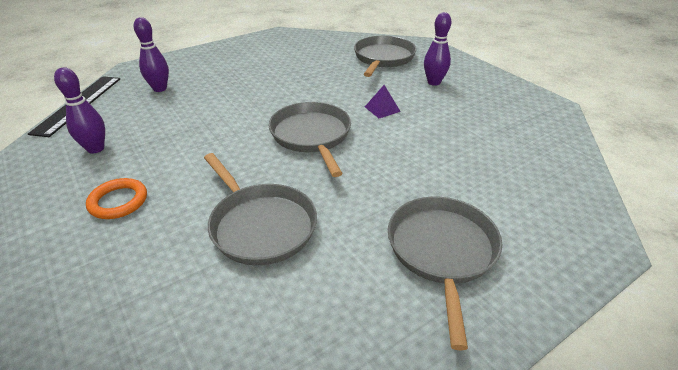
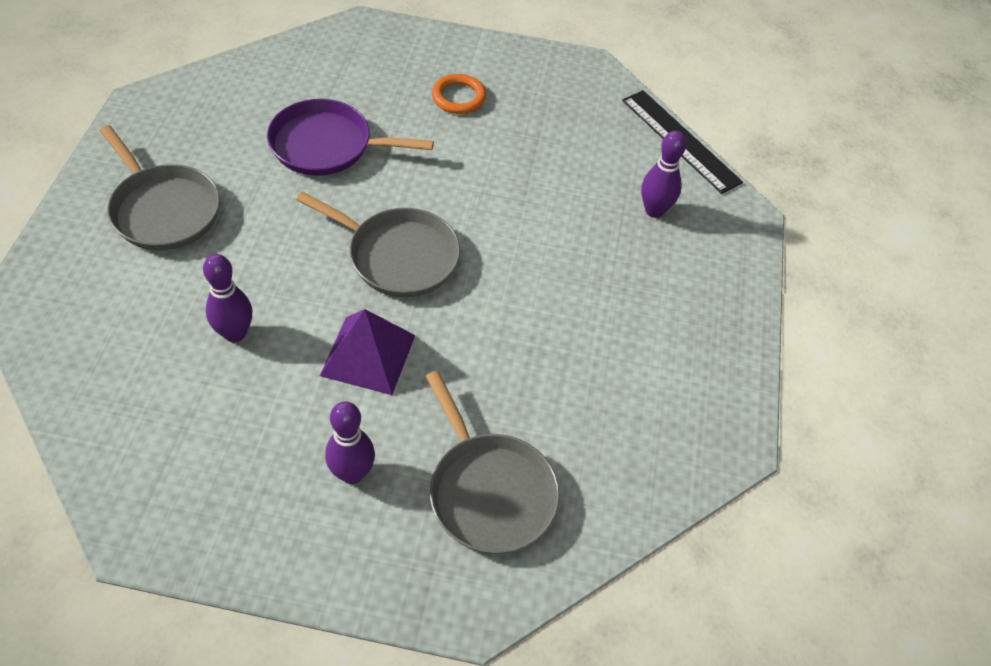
camera: 130 degrees right, 15 degrees up
purple bowling pin [54,67,105,154] -> purple bowling pin moved to [203,254,252,343]
grey pan [204,153,317,266] -> purple pan [267,99,434,176]
purple pyramid [365,85,401,118] -> purple pyramid [320,309,416,395], size x1.83

